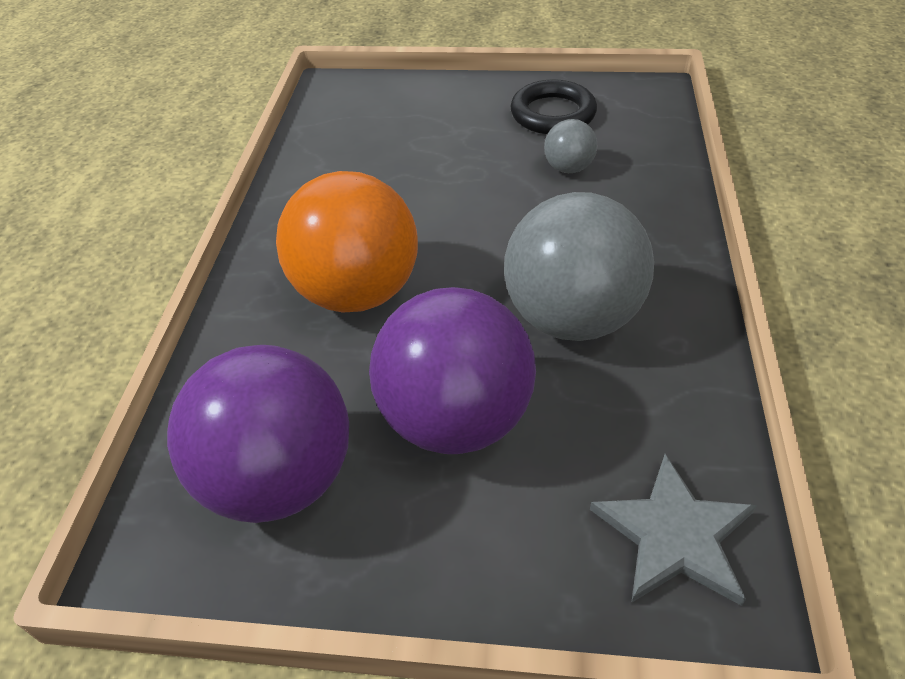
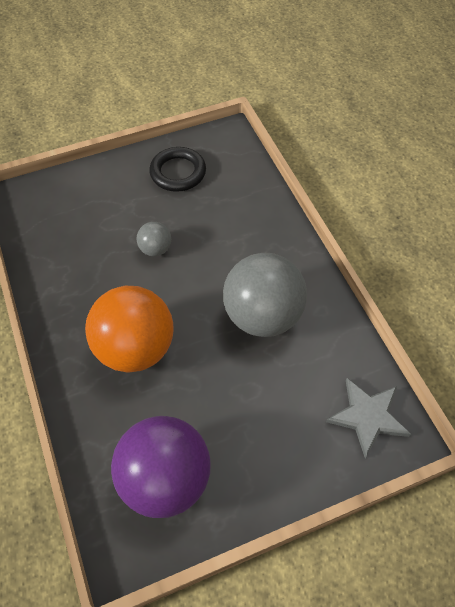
camera: 30 degrees left, 10 degrees up
purple ball [369,287,536,454] -> none
grey ball [544,119,597,173] -> grey ball moved to [137,222,171,256]

